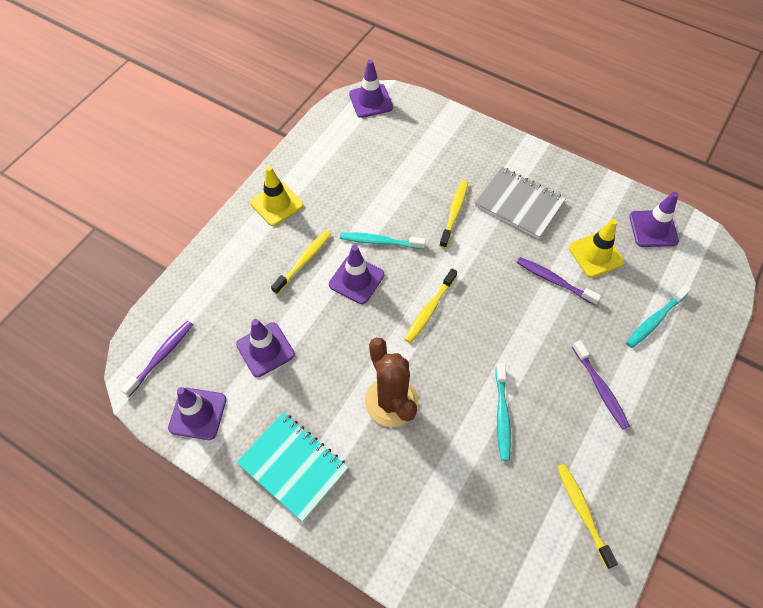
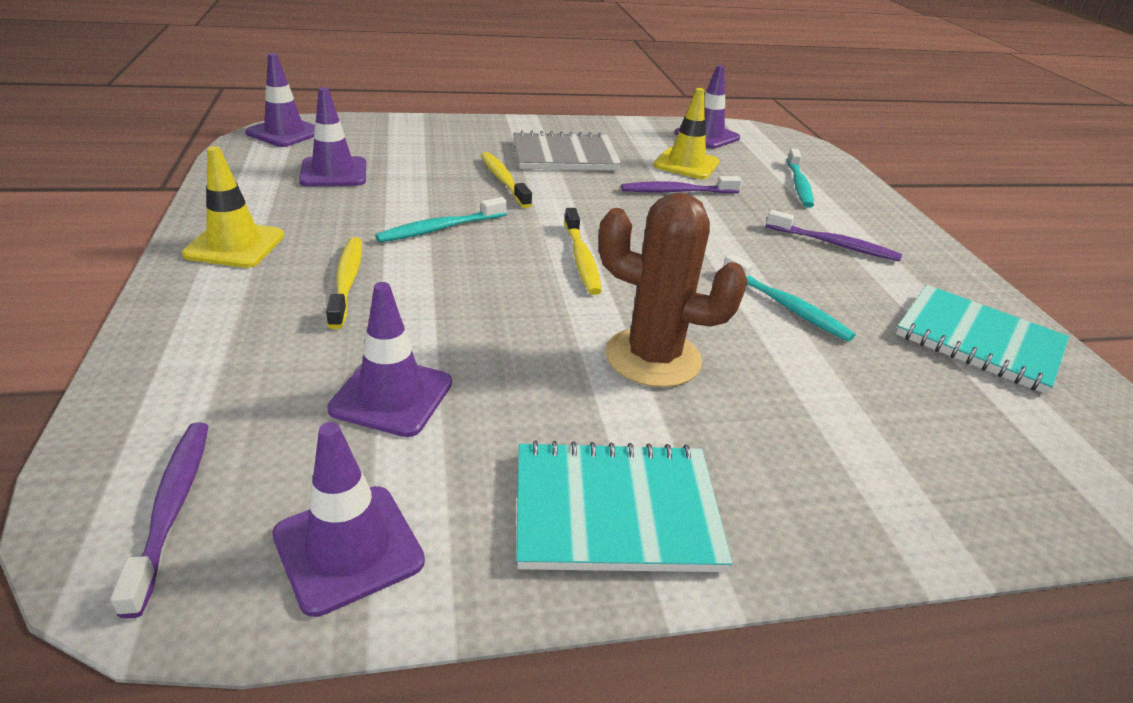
camera: 45 degrees left, 25 degrees down
purple traffic cone [329,245,384,304] -> purple traffic cone moved to [299,87,366,187]
yellow toothbrush [557,464,618,569] -> turquoise notebook [896,285,1069,394]

